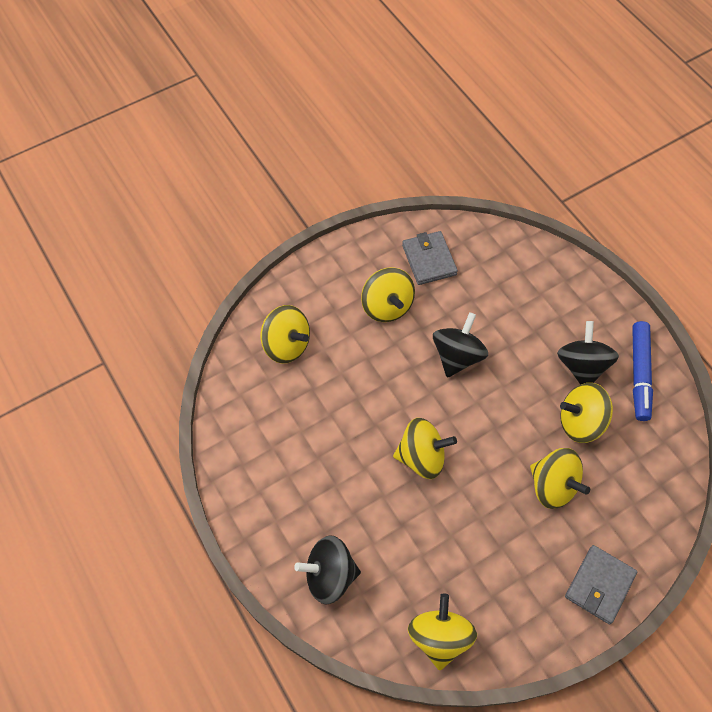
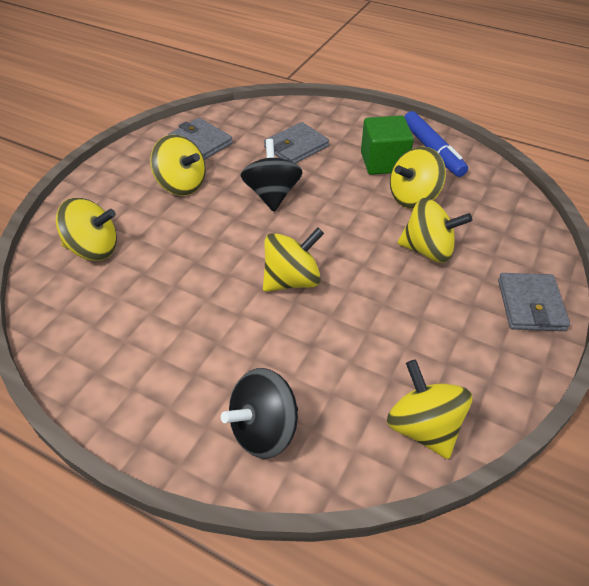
camera: 30 degrees left, 15 degrees down
black spinning top [557,321,619,385] -> green cube [361,115,414,175]
none -> grey wallet [264,122,329,164]

